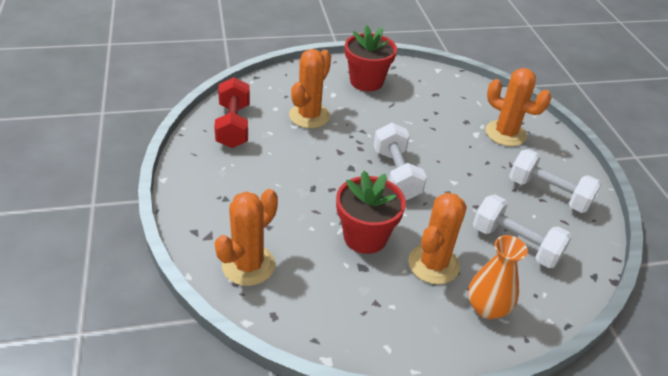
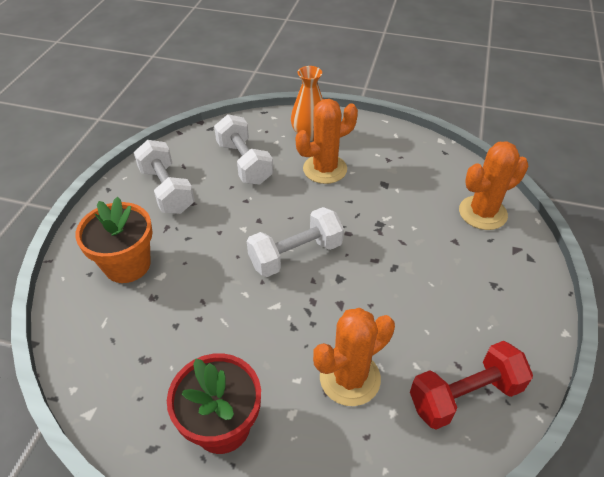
camera: 150 degrees left, 5 degrees up
red dumbbell [214,77,250,148] -> red dumbbell turned 45 degrees clockwise [410,341,533,430]
red flower pot [336,171,406,254] -> none
white dumbbell [374,123,427,200] -> white dumbbell turned 45 degrees clockwise [247,207,344,277]
orange cactus [486,68,551,146] -> orange flower pot [75,197,153,283]

